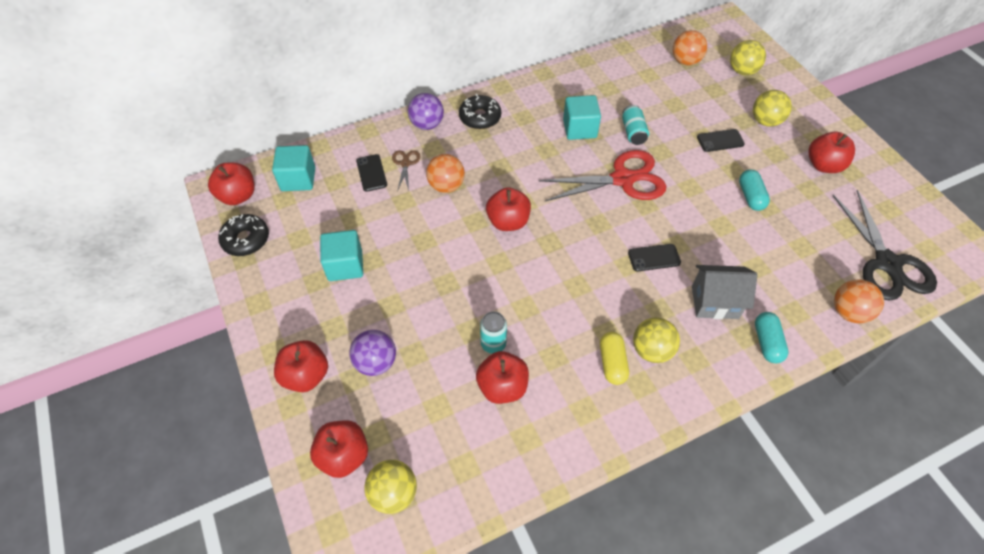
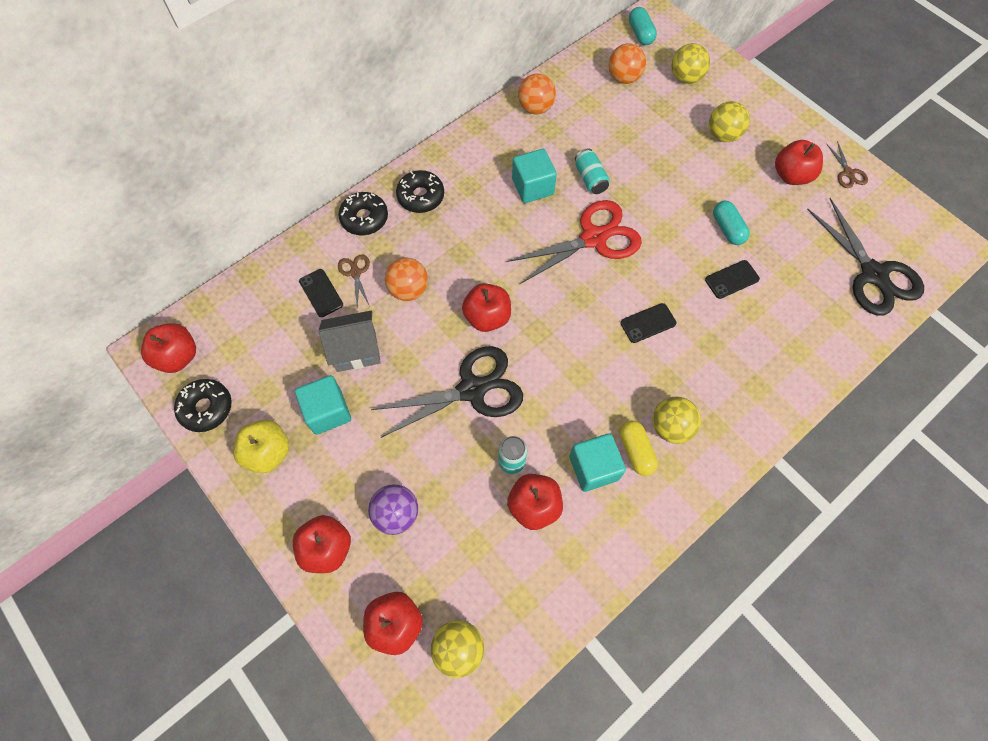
camera: 15 degrees left, 10 degrees up
turquoise cube [272,145,315,191] -> turquoise cube moved to [569,433,626,492]
purple ball [408,93,444,130] -> black donut [338,192,388,235]
grey house [692,265,758,319] -> grey house moved to [319,310,381,372]
black phone [697,129,745,152] -> black phone moved to [705,260,760,299]
turquoise capsule [755,312,789,363] -> turquoise capsule moved to [629,7,657,45]
orange ball [834,279,884,323] -> orange ball moved to [518,74,556,114]
none -> yellow apple [233,419,290,473]
none -> black scissors [371,346,523,438]
none -> brown scissors [827,141,868,188]

